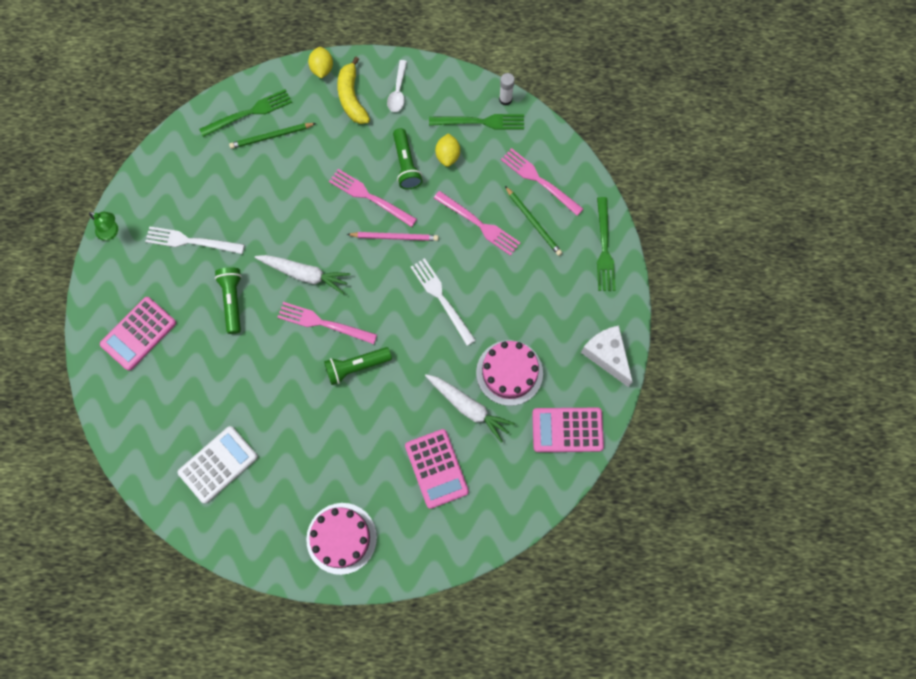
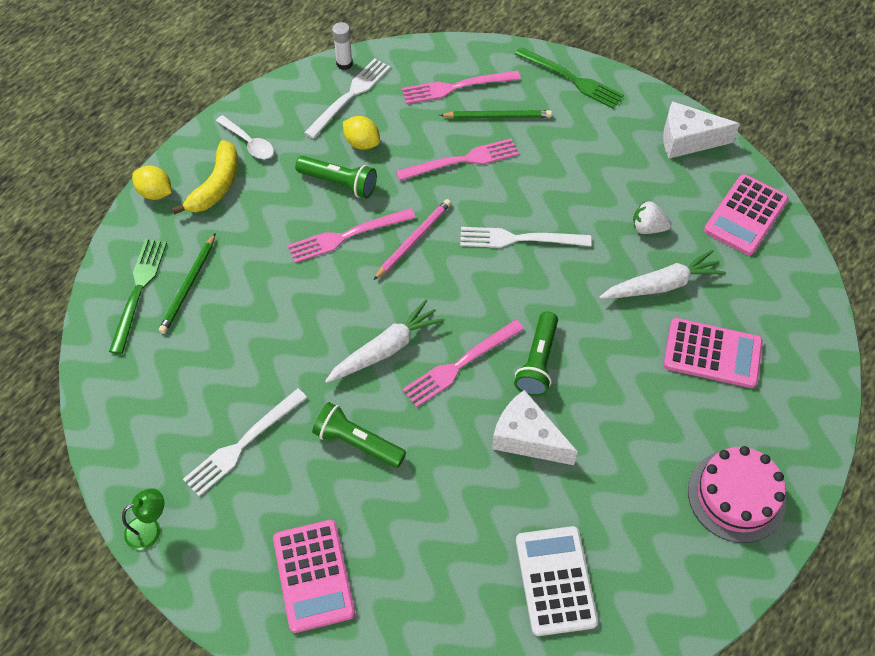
camera: 55 degrees left, 15 degrees down
yellow banana [337,57,370,124] -> yellow banana turned 90 degrees counterclockwise [172,140,238,215]
green fork [429,114,524,130] -> white fork [304,58,391,139]
pink cake [476,340,543,406] -> white strawberry [633,201,672,234]
none -> white cheese [492,390,578,465]

